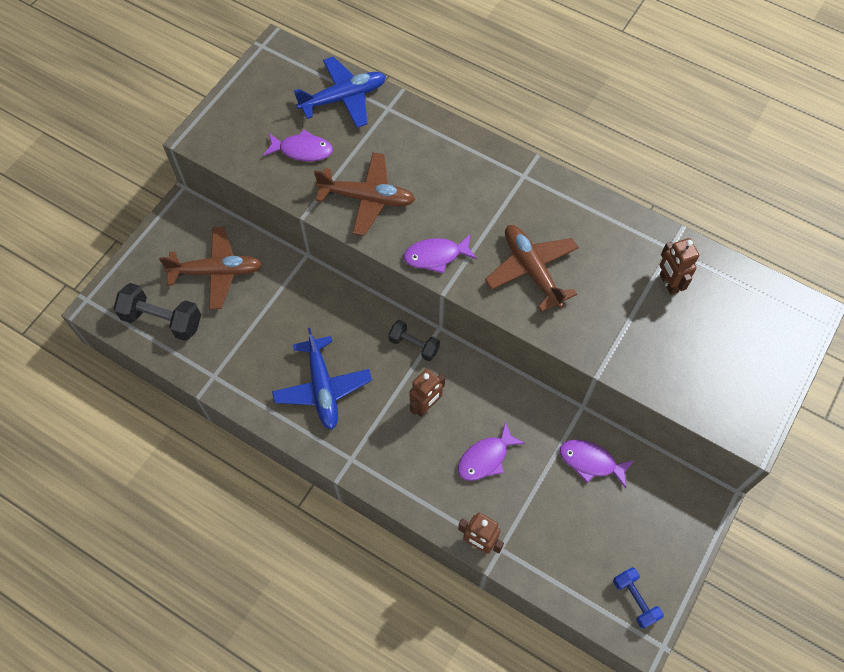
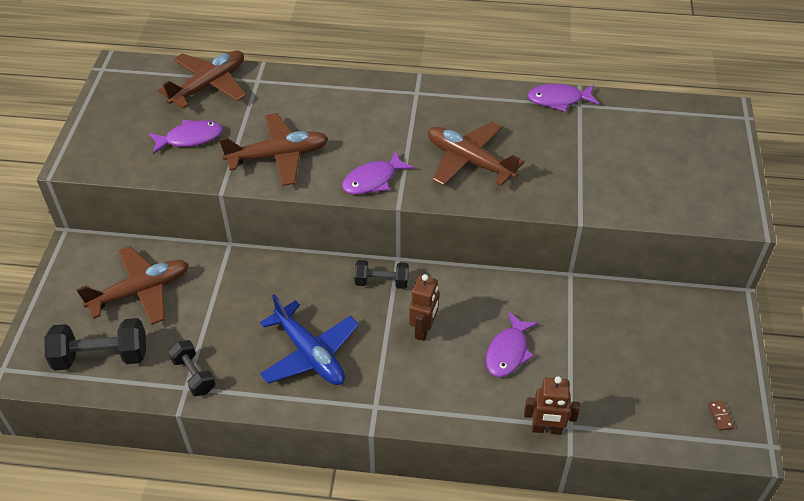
camera: 25 degrees left, 15 degrees down
blue plane [294,56,386,128] -> brown plane [158,51,246,109]
purple fish [560,440,634,488] -> purple fish moved to [527,84,599,112]
blue dumbbell [613,567,664,629] -> brown domino [708,401,734,431]
brown robot [660,238,699,295] -> none
none -> black dumbbell [168,340,216,396]

